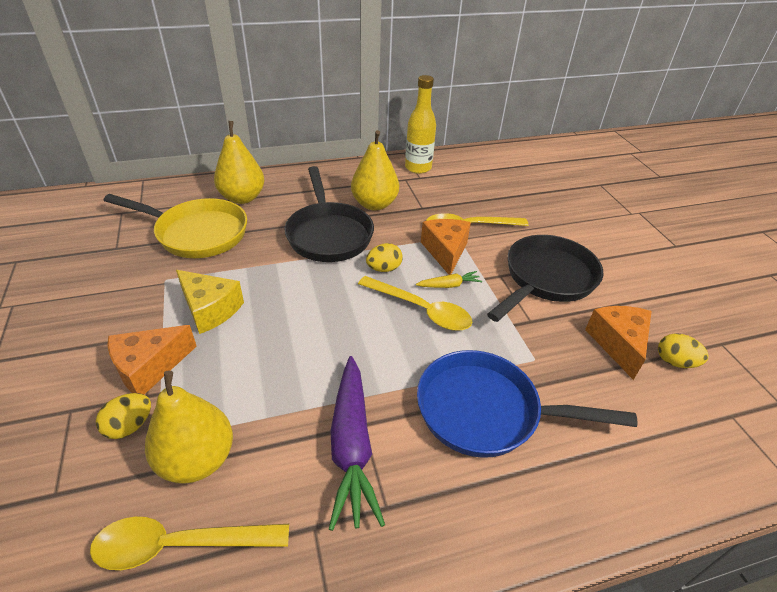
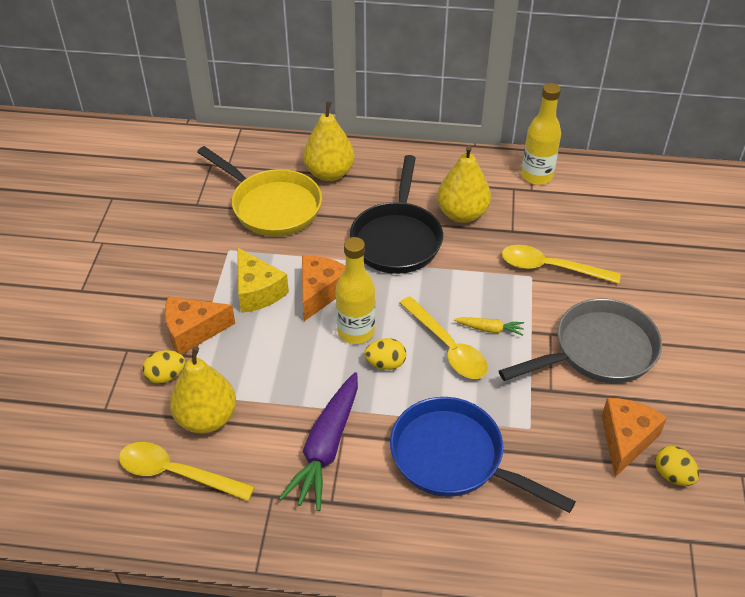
camera: 25 degrees right, 5 degrees up
yellow egg [366,243,403,272] -> yellow egg moved to [364,338,406,370]
orange cheese [421,219,471,275] -> orange cheese moved to [302,255,345,321]
black pan [487,235,603,322] -> grey pan [499,299,662,383]
none -> yellow bottle [336,237,375,344]

